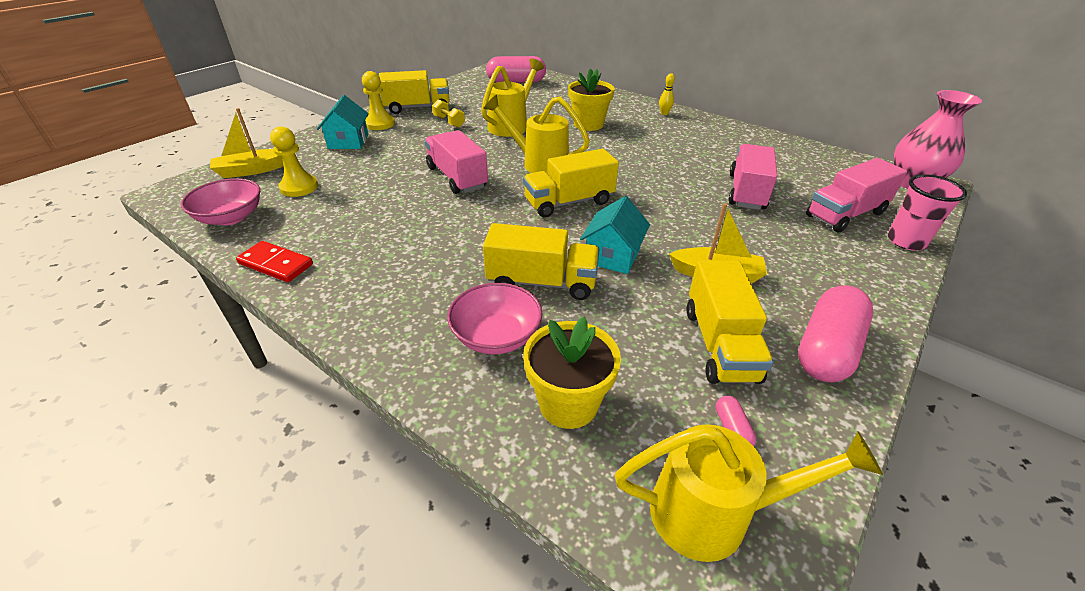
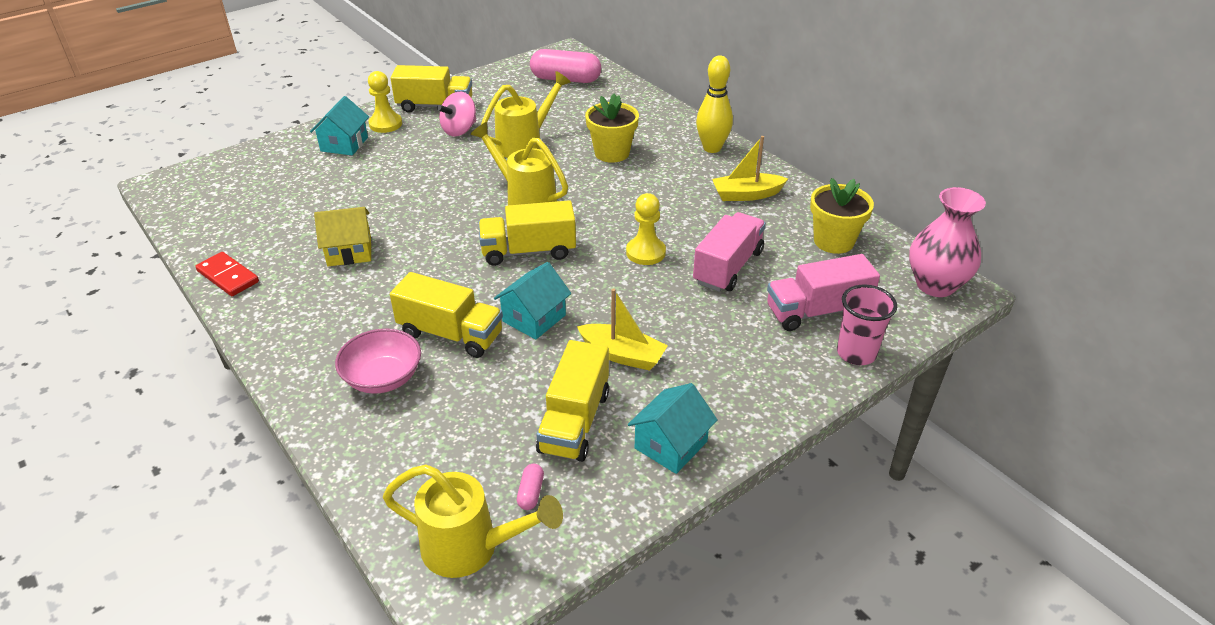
camera: 15 degrees right, 0 degrees up
pink bowl [181,178,260,225] -> none
yellow boat [210,108,284,178] -> yellow boat moved to [712,136,788,201]
yellow pawn [270,126,318,197] -> yellow pawn moved to [626,193,666,265]
pink truck [424,130,488,194] -> none
yellow dumbbell [432,99,465,128] -> pink spinning top [437,92,476,136]
yellow flower pot [523,317,621,429] -> yellow flower pot moved to [810,178,874,254]
yellow bowling pin [659,73,675,115] -> yellow bowling pin [696,56,733,153], size x2.06
pink capsule [798,285,873,382] -> turquoise house [628,383,718,474]
none -> yellow house [314,207,371,266]

